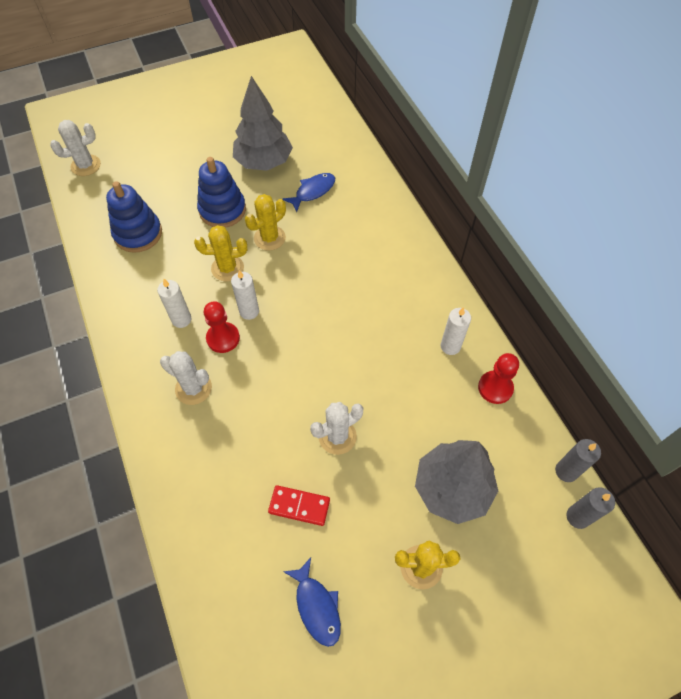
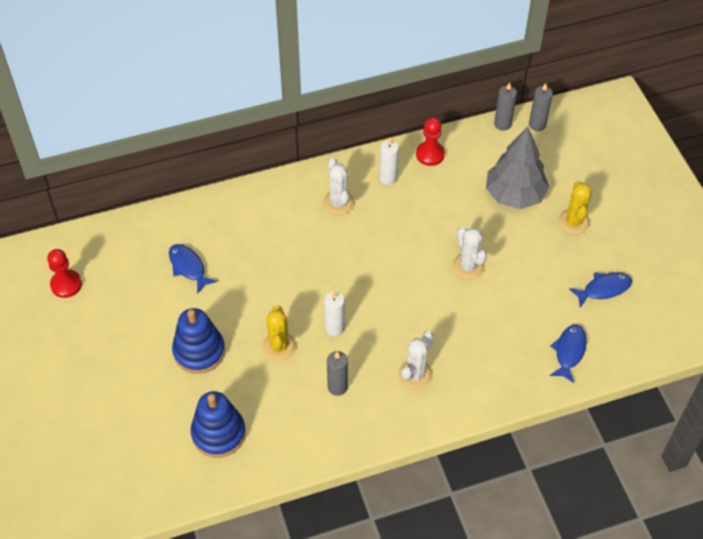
camera: 85 degrees left, 5 degrees down
white cactus [50,120,101,176] -> white cactus moved to [323,157,355,215]
white candle [157,279,192,328] -> grey candle [327,351,348,396]
red pawn [204,301,240,353] -> red pawn moved to [47,249,82,298]
grey tree [233,76,293,171] -> none
yellow cactus [245,194,286,251] -> none
red domino [268,485,330,526] -> none
none -> blue fish [550,325,587,383]

